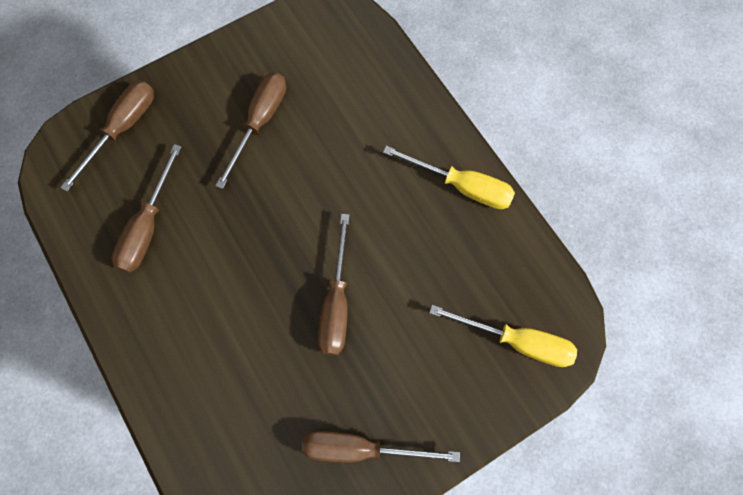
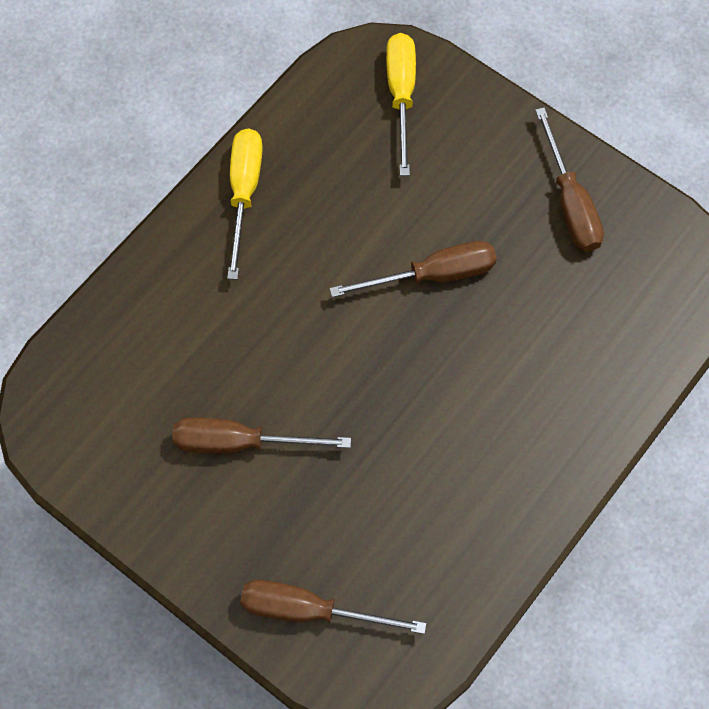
camera: 110 degrees left, 5 degrees down
brown screwdriver [112,144,182,273] -> none

